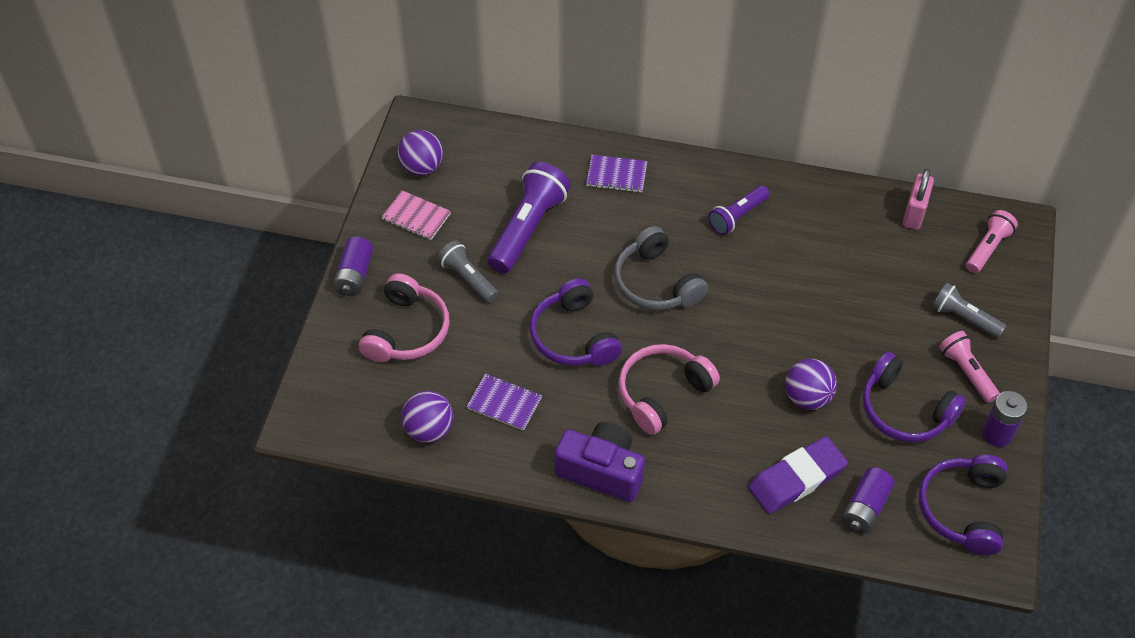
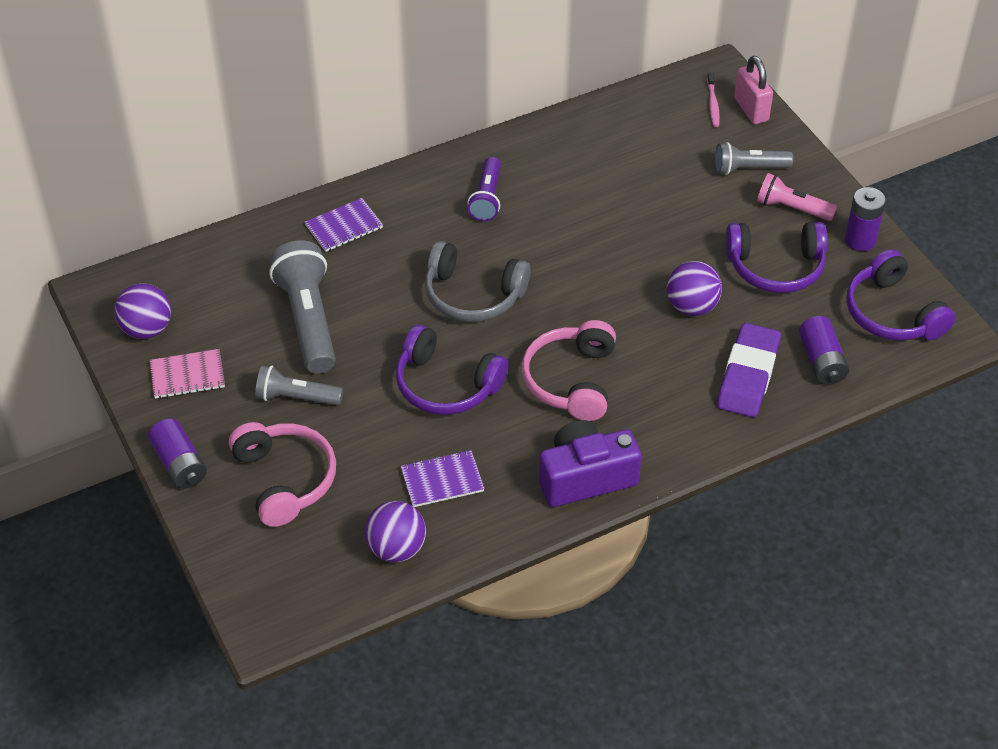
camera: 40 degrees left, 5 degrees down
purple flashlight [488,162,571,273] -> grey flashlight [269,240,336,374]
pink padlock [903,169,934,230] -> pink padlock moved to [734,56,773,124]
pink flashlight [966,210,1018,273] -> pink toothbrush [707,72,720,127]

